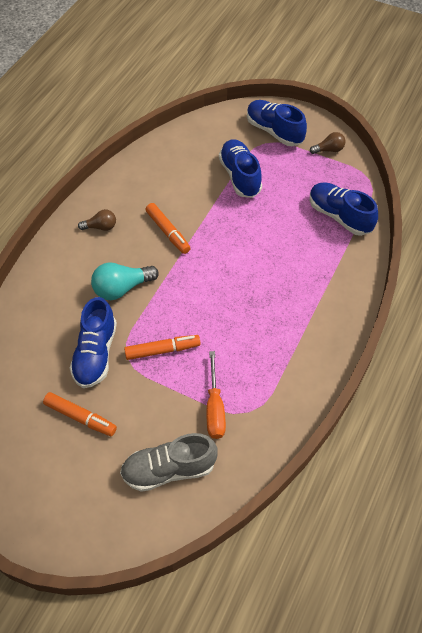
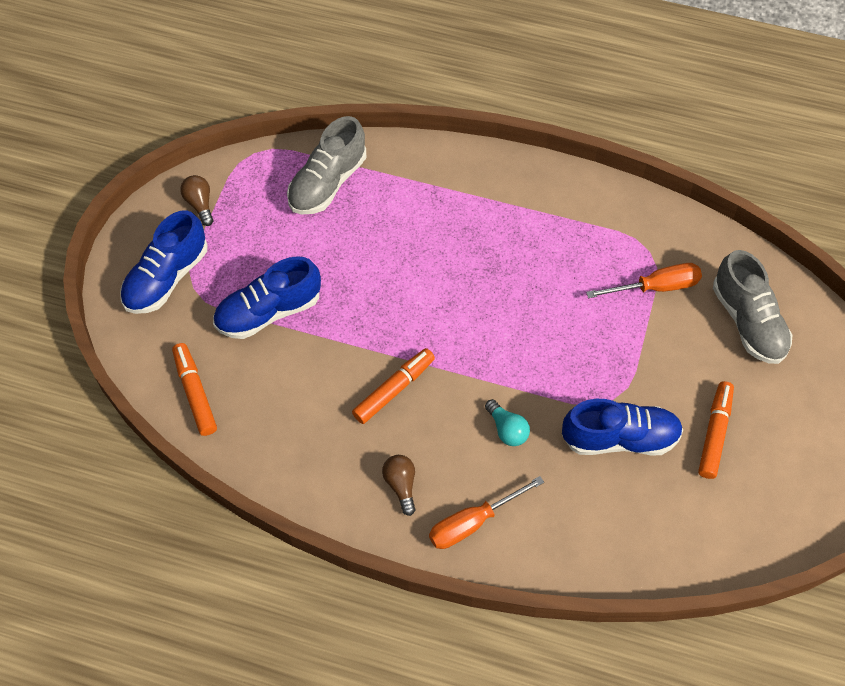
camera: 100 degrees left, 5 degrees up
turquoise light bulb [91,262,159,300] -> turquoise light bulb [485,399,530,446], size x0.60
orange marker [124,335,201,360] -> orange marker moved to [172,343,217,436]
blue shoe [310,182,378,236] -> grey shoe [287,116,366,214]
none -> orange screwdriver [429,476,544,549]

